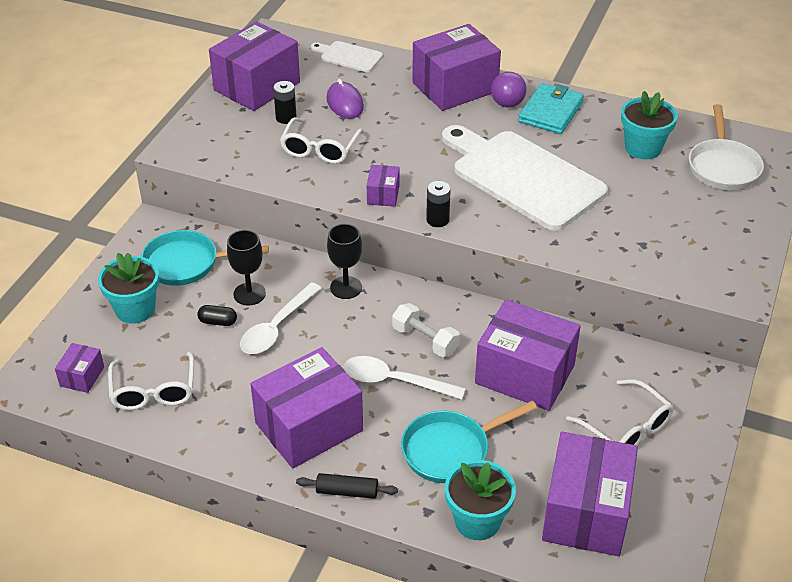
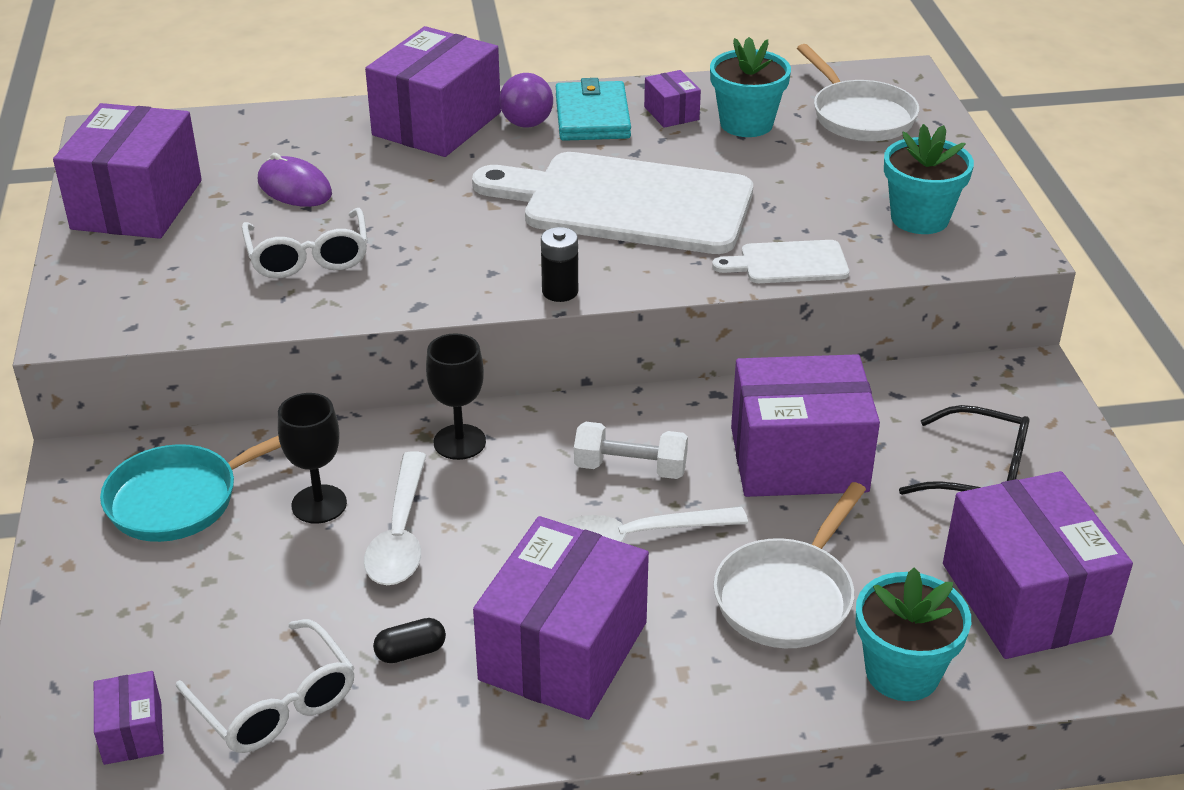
camera: 30 degrees left, 5 degrees down
turquoise flower pot [98,253,159,324] -> turquoise flower pot moved to [884,124,974,234]
black capsule [197,305,237,326] -> black capsule moved to [373,618,446,663]
black battery [273,81,297,124] -> none
black rolling pin [296,473,398,499] -> none
white cutting board [311,41,383,72] -> white cutting board moved to [712,240,849,283]
purple box [367,165,400,207] -> purple box moved to [644,70,701,128]
turquoise pan [401,401,537,483] -> white pan [713,482,866,648]
white glasses [566,379,674,445] -> black glasses [899,405,1029,495]

